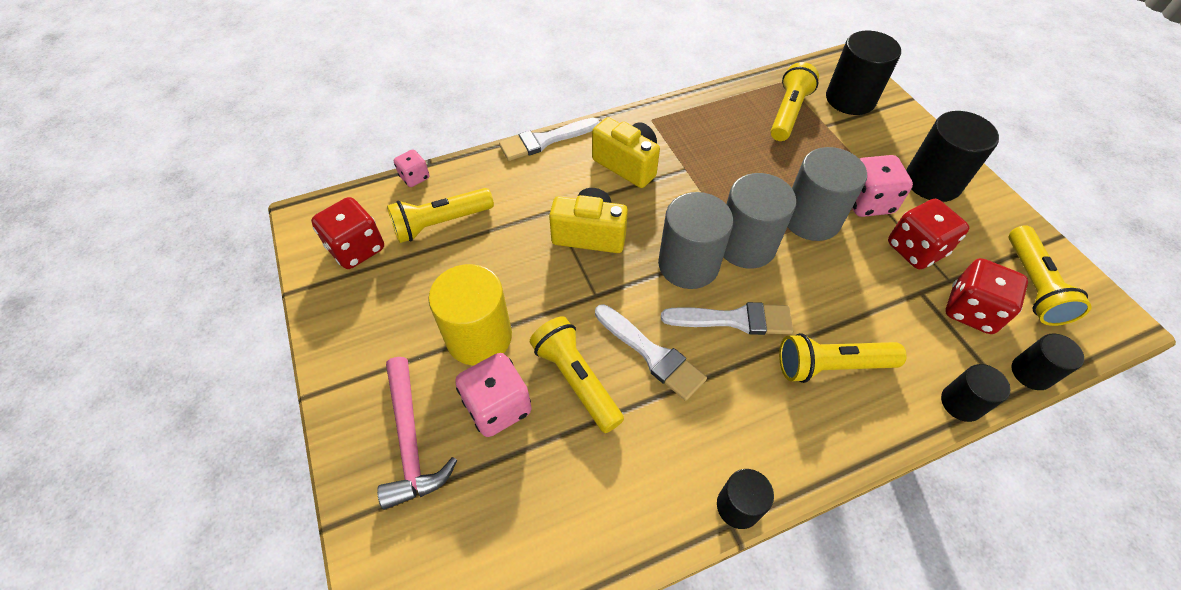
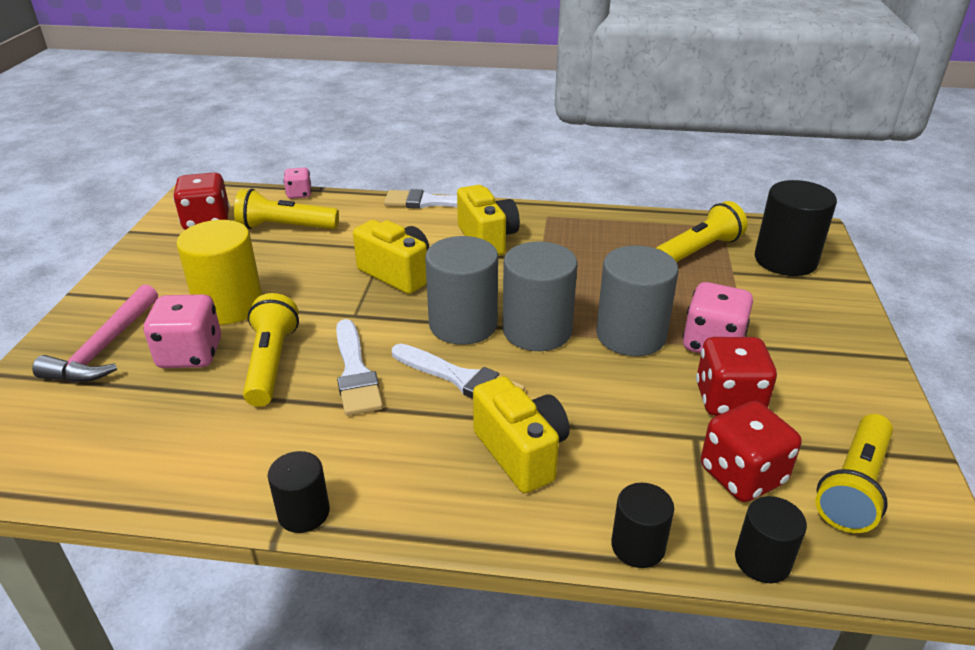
camera: 30 degrees right, 20 degrees down
yellow flashlight [779,333,907,383] -> yellow camera [473,376,570,493]
black cylinder [906,111,999,202] -> none

